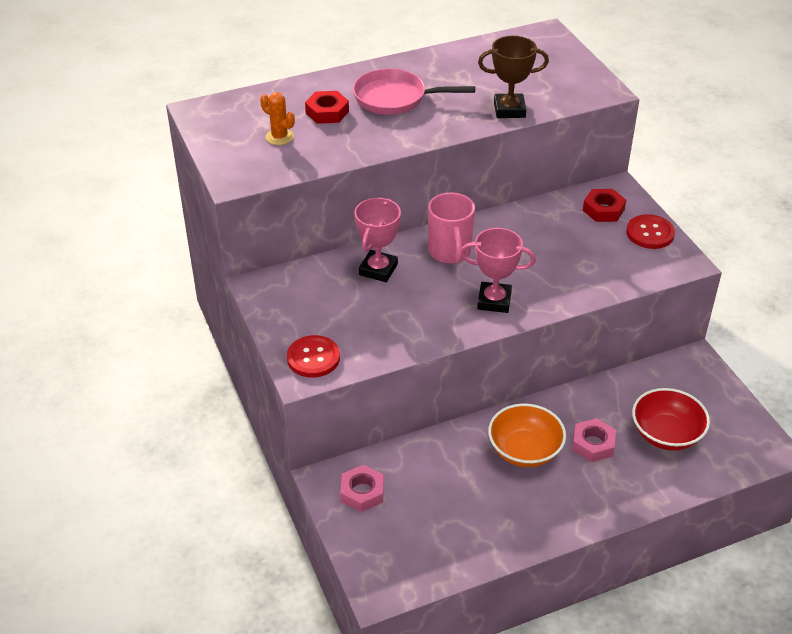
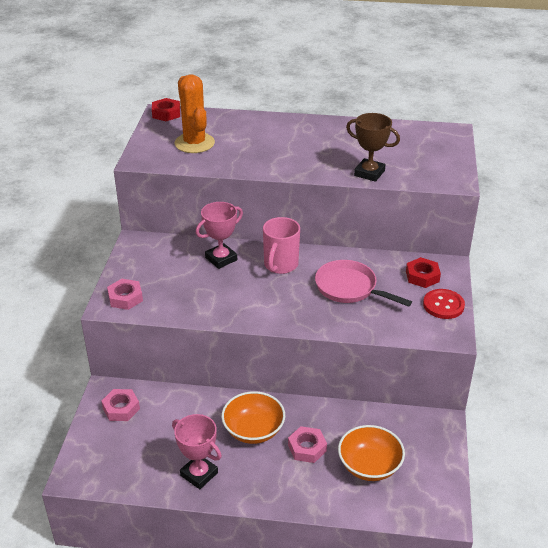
camera: 30 degrees right, 5 degrees down
orange cactus [260,92,295,145] -> orange cactus [174,74,215,153], size x1.90
red button [287,335,340,378] -> pink nut [107,279,143,310]
red nut [305,91,349,124] -> red nut moved to [152,98,180,121]
pink pan [353,69,475,115] -> pink pan moved to [315,260,412,307]
pink trophy [460,228,536,313] -> pink trophy moved to [172,414,222,489]
red bowl [632,388,710,451] -> orange bowl [338,425,405,481]

